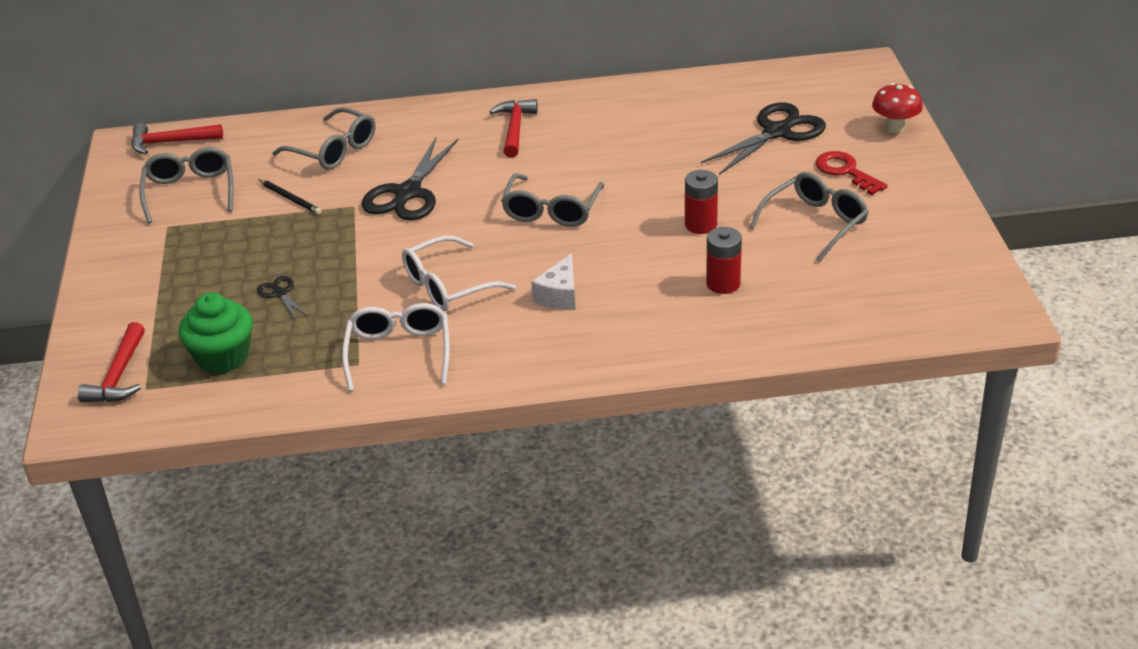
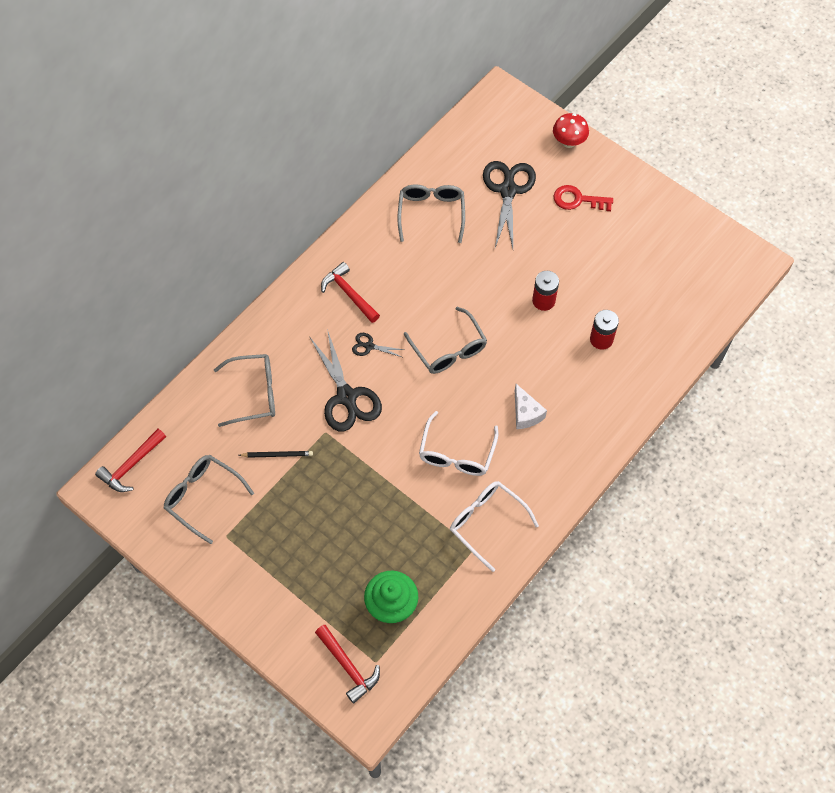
camera: 45 degrees left, 25 degrees up
black scissors [257,276,308,320] -> black scissors moved to [352,333,404,357]
grey glasses [749,172,869,262] -> grey glasses moved to [397,184,465,243]

